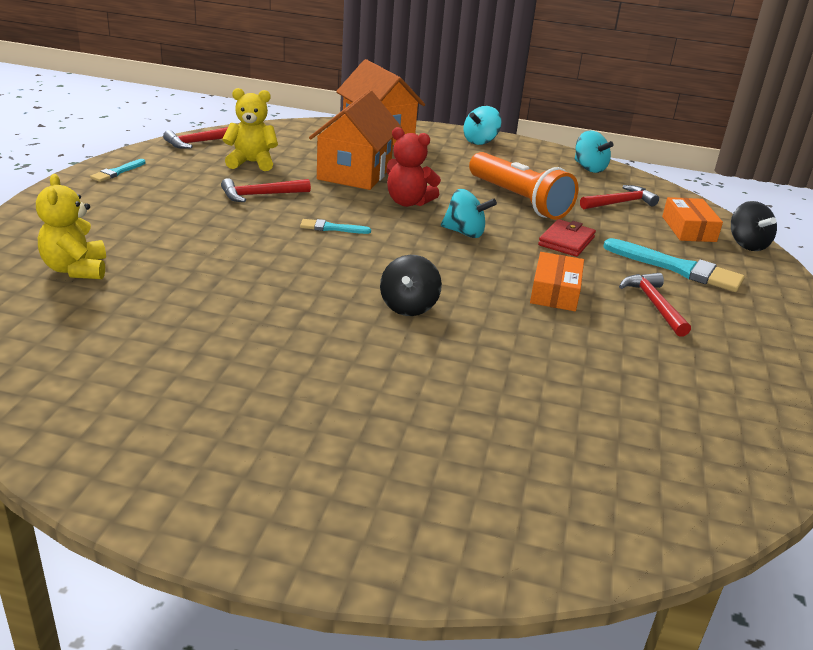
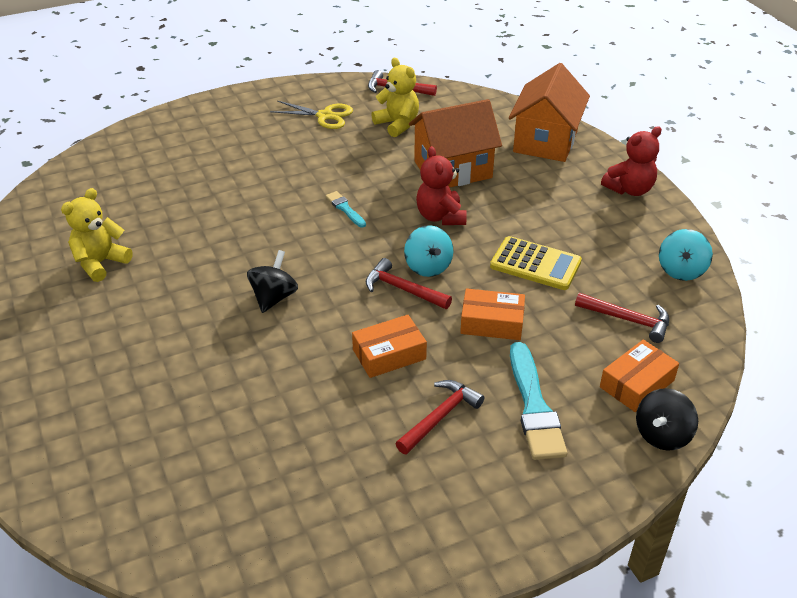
camera: 55 degrees right, 10 degrees up
yellow teddy bear [36,174,106,279] -> yellow teddy bear moved to [61,188,133,282]
turquoise brush [90,159,146,182] -> none
red hammer [221,178,311,202] -> red hammer moved to [366,258,452,309]
black spinning top [380,255,442,316] -> black spinning top turned 135 degrees clockwise [247,250,298,313]
turquoise spinning top [464,106,501,145] -> red teddy bear [601,126,662,196]
orange flashlight [469,152,578,220] -> yellow calculator [490,236,582,290]
red wallet [538,219,596,257] -> orange box [460,288,525,340]
none -> yellow scissors [270,101,353,129]

